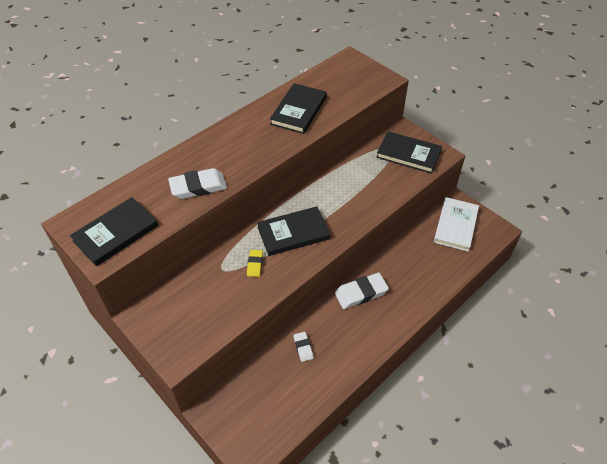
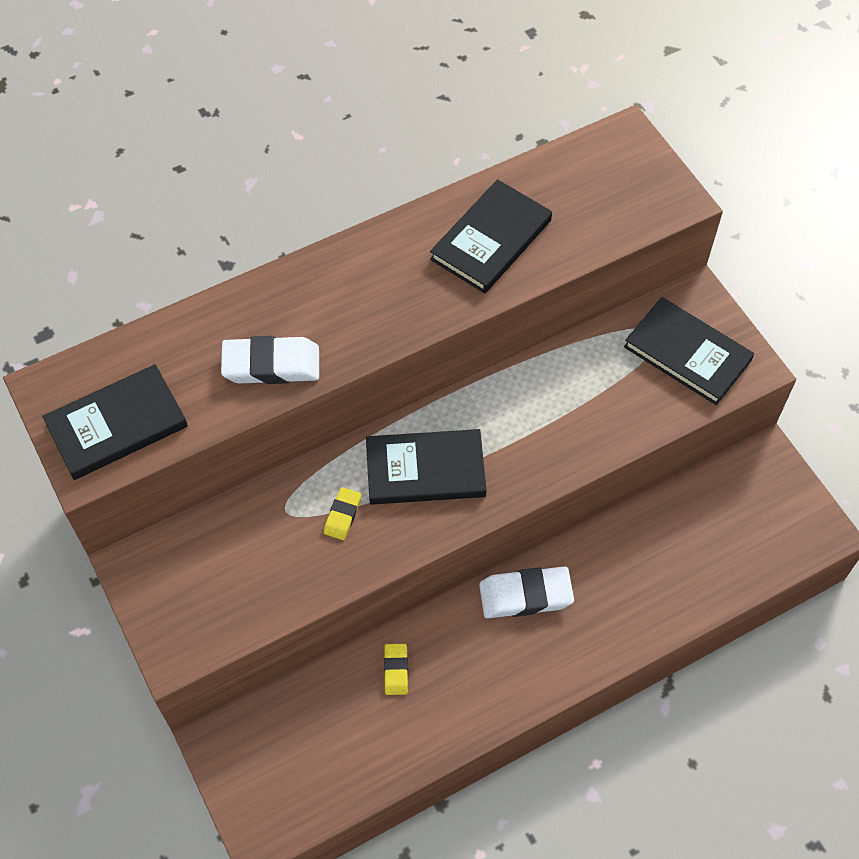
camera: 15 degrees right, 10 degrees up
white eraser [293,332,313,362] -> yellow eraser [384,644,408,695]
white book [434,197,479,252] -> none

